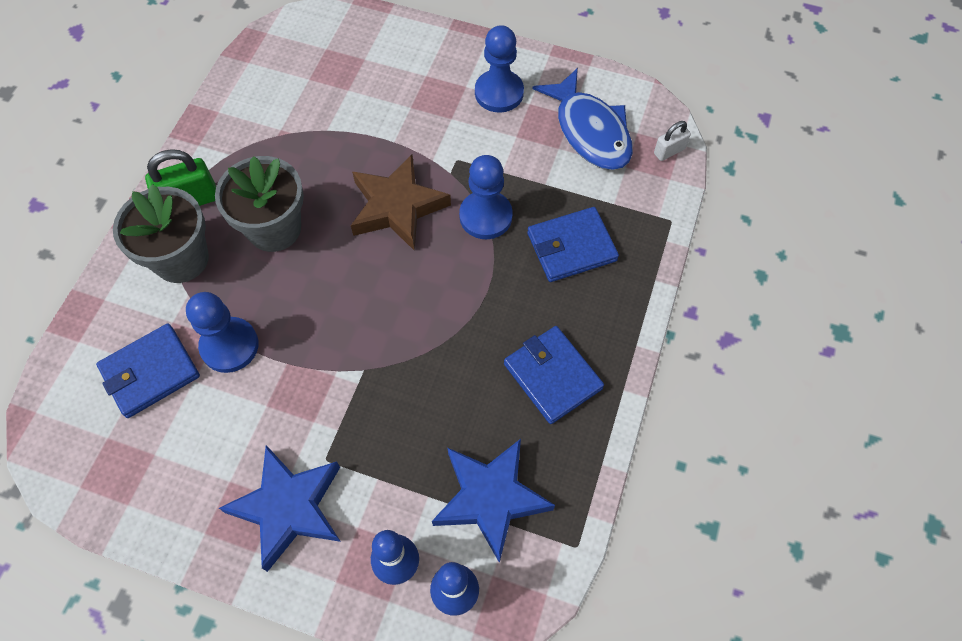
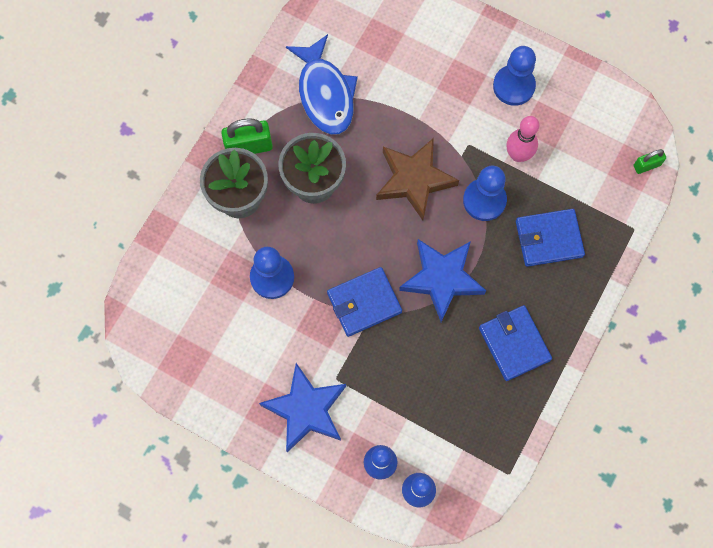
camera: 10 degrees right, 10 degrees up
blue wallet [96,323,200,418] -> blue wallet moved to [327,267,402,337]
blue star [432,439,555,563] -> blue star moved to [399,239,486,322]
blue fish [532,68,633,170] -> blue fish moved to [286,34,358,135]
white padlock [654,121,691,161] -> green padlock [634,149,666,174]
none -> pink bowling pin [506,116,539,162]

